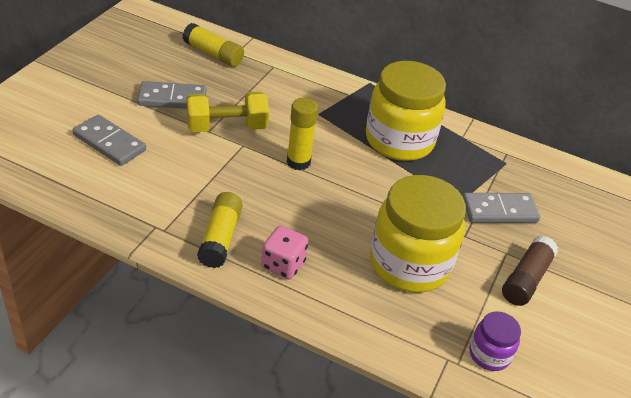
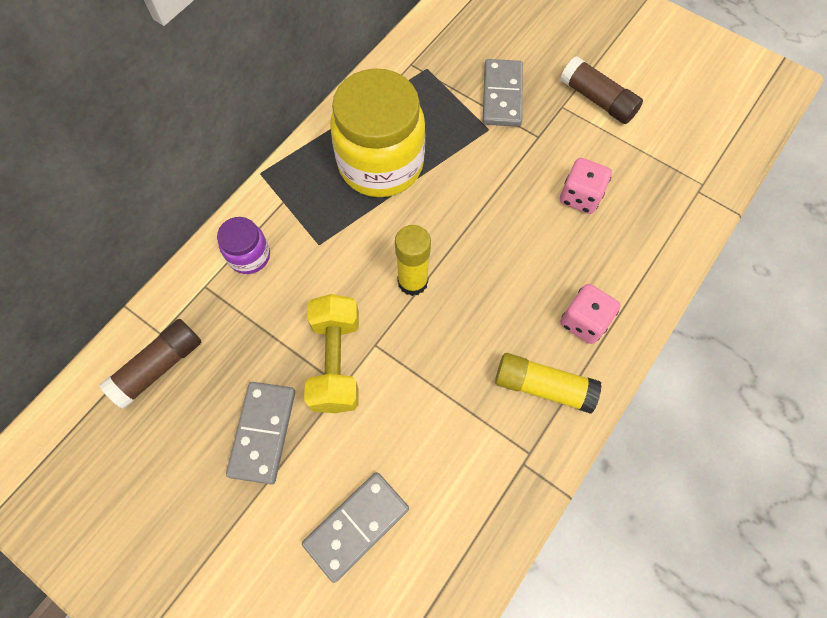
camera: 75 degrees left, 25 degrees up
yellow glue stick [183,23,244,67] -> brown glue stick [99,319,201,409]
yellow jar [370,175,466,293] -> pink dice [560,158,612,214]
purple jar [469,311,521,371] -> purple jar moved to [217,217,270,274]

